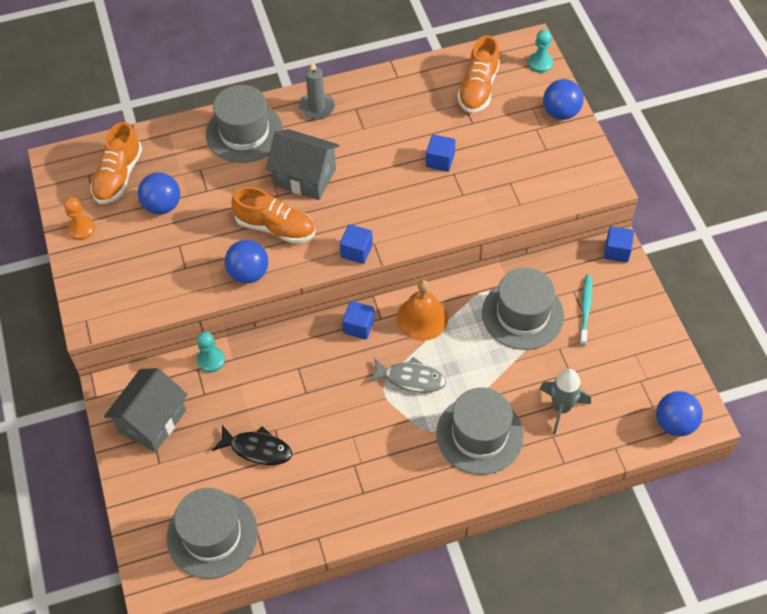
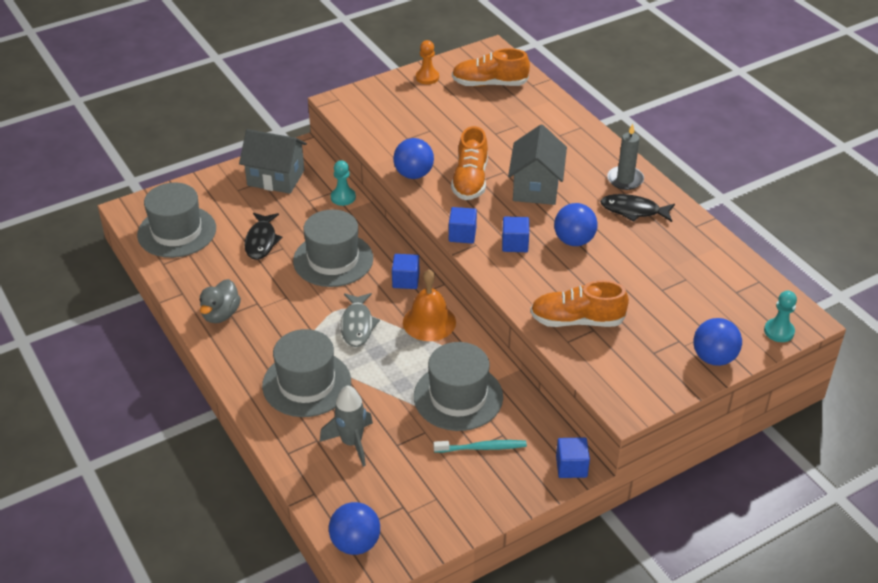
camera: 75 degrees right, 15 degrees down
blue ball [138,172,180,215] -> blue ball moved to [554,203,598,246]
grey hat [206,85,283,163] -> grey hat moved to [293,209,373,287]
blue cube [426,134,456,172] -> blue cube moved to [502,217,529,252]
orange shoe [457,35,500,113] -> orange shoe moved to [530,280,629,327]
none -> grey duck [200,279,241,323]
none -> black fish [600,194,675,222]

